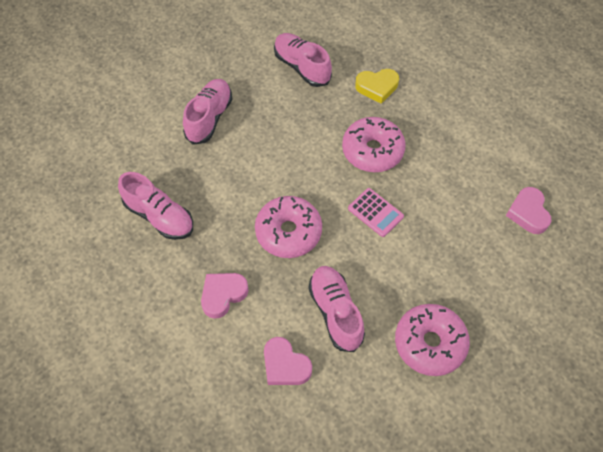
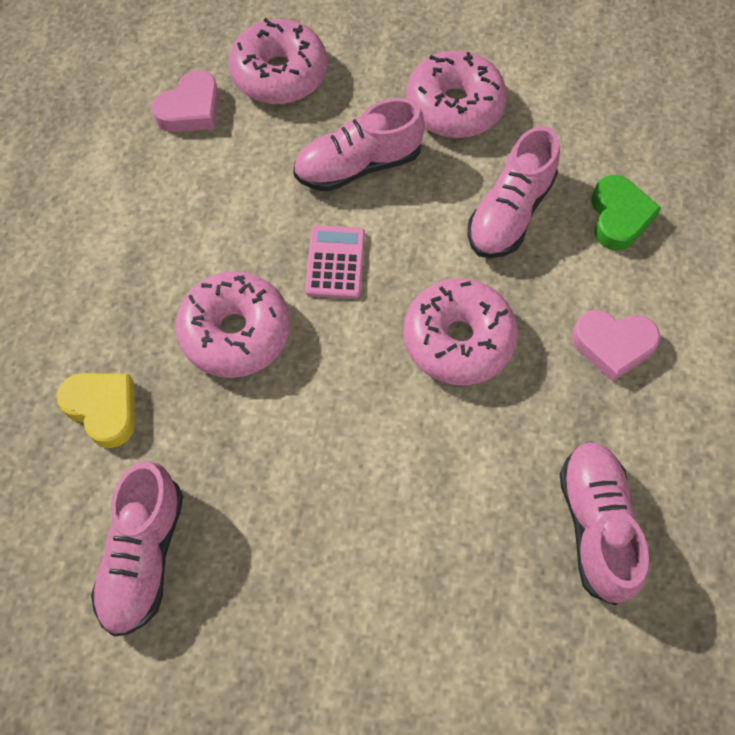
camera: 130 degrees left, 5 degrees up
pink shoe [183,79,232,145] -> pink shoe moved to [293,98,425,192]
pink heart [264,337,312,385] -> green heart [591,175,661,251]
none -> pink donut [228,18,327,104]

